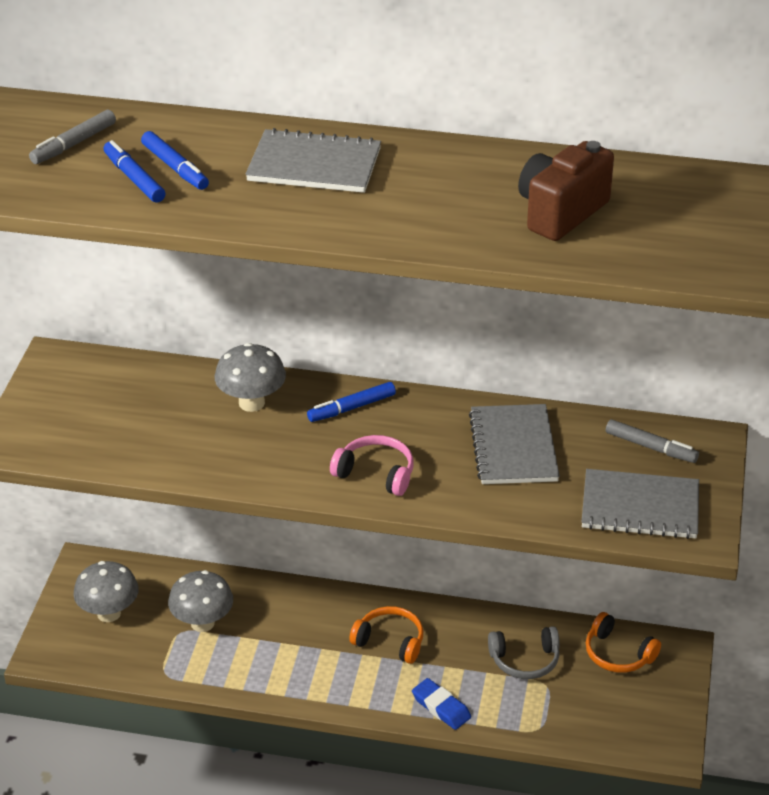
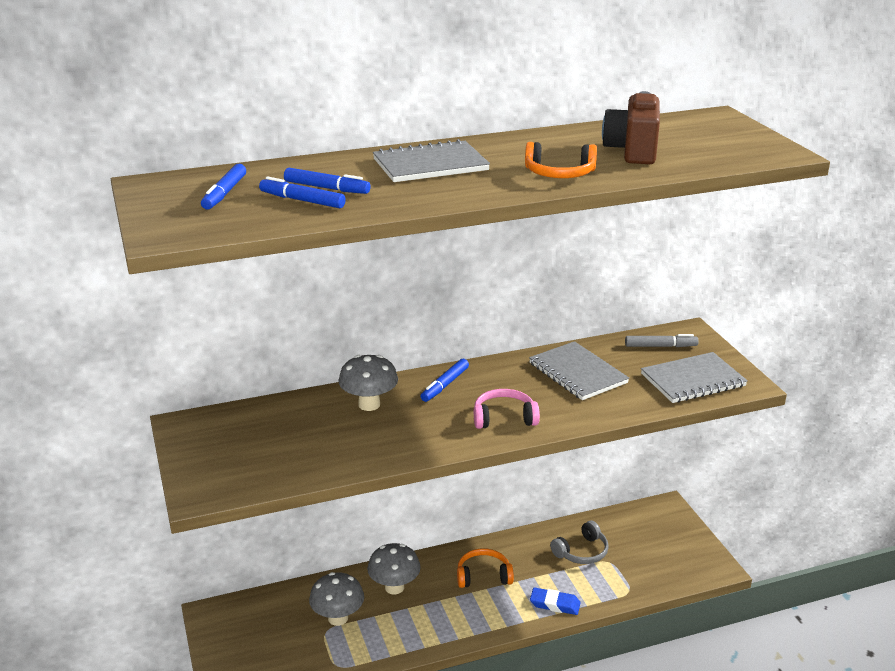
camera: 30 degrees left, 10 degrees down
grey marker [29,110,116,164] -> blue marker [201,164,246,210]
grey mushroom [73,561,139,622] -> grey mushroom moved to [367,543,421,594]
orange headphones [586,612,661,673] -> orange headphones moved to [525,142,597,178]

